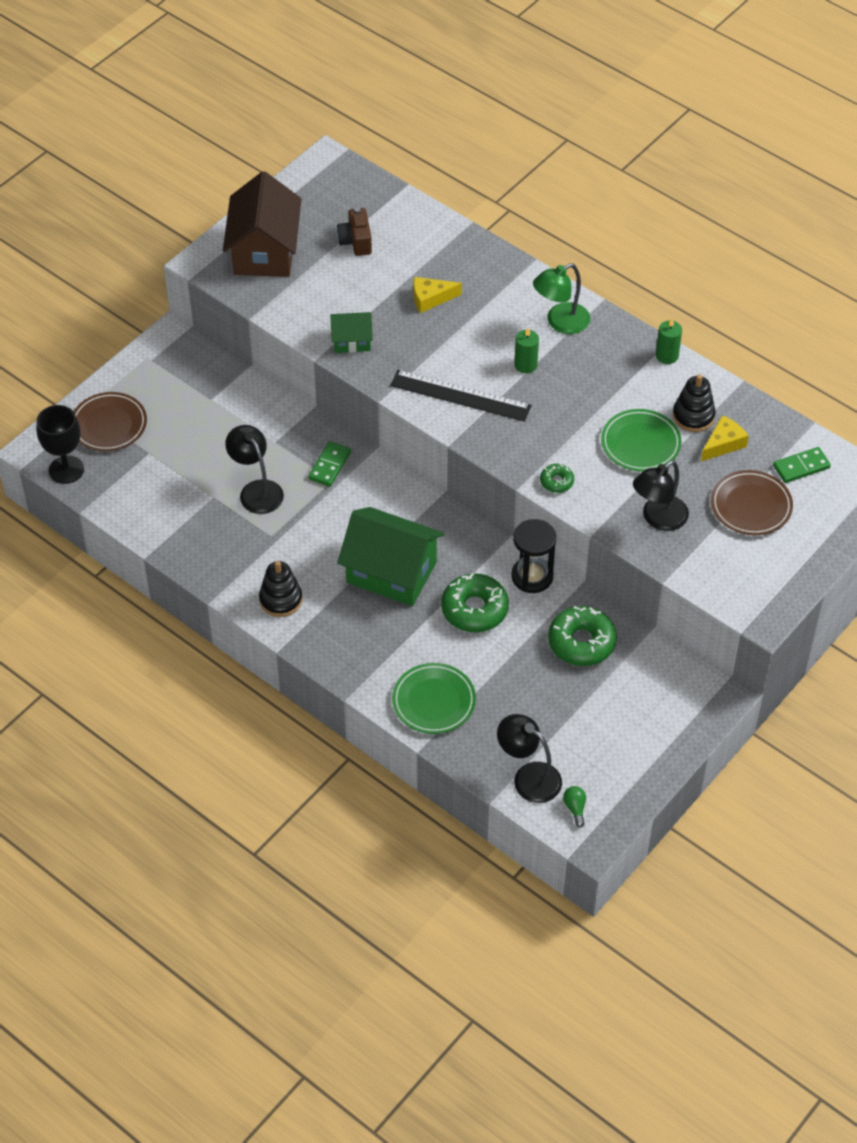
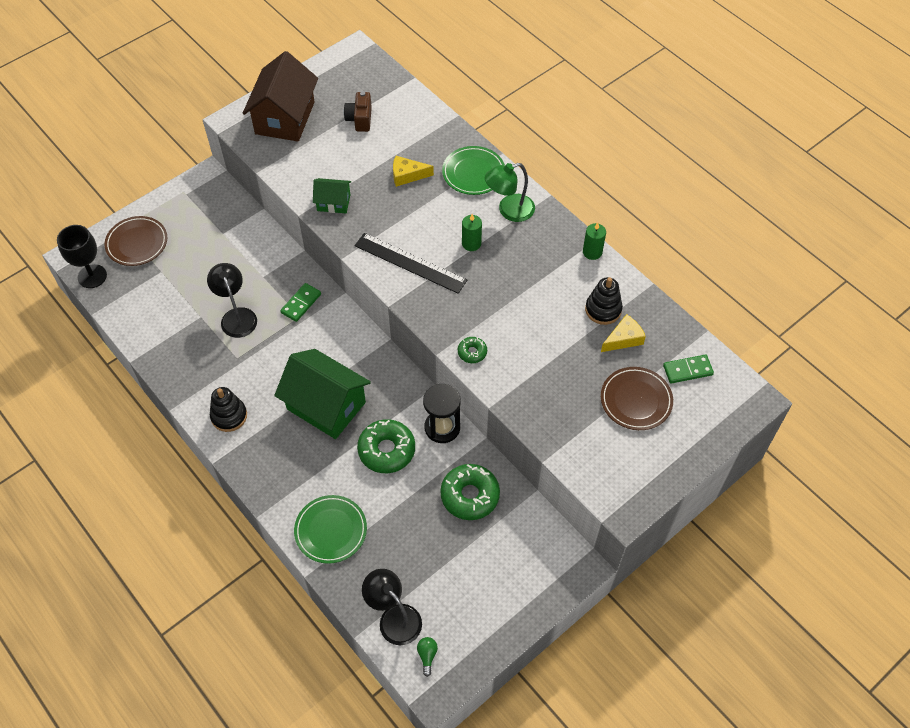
camera: 10 degrees right, 5 degrees up
green plate [601,409,681,472] -> green plate moved to [442,146,505,195]
black lamp [633,460,689,531] -> none

